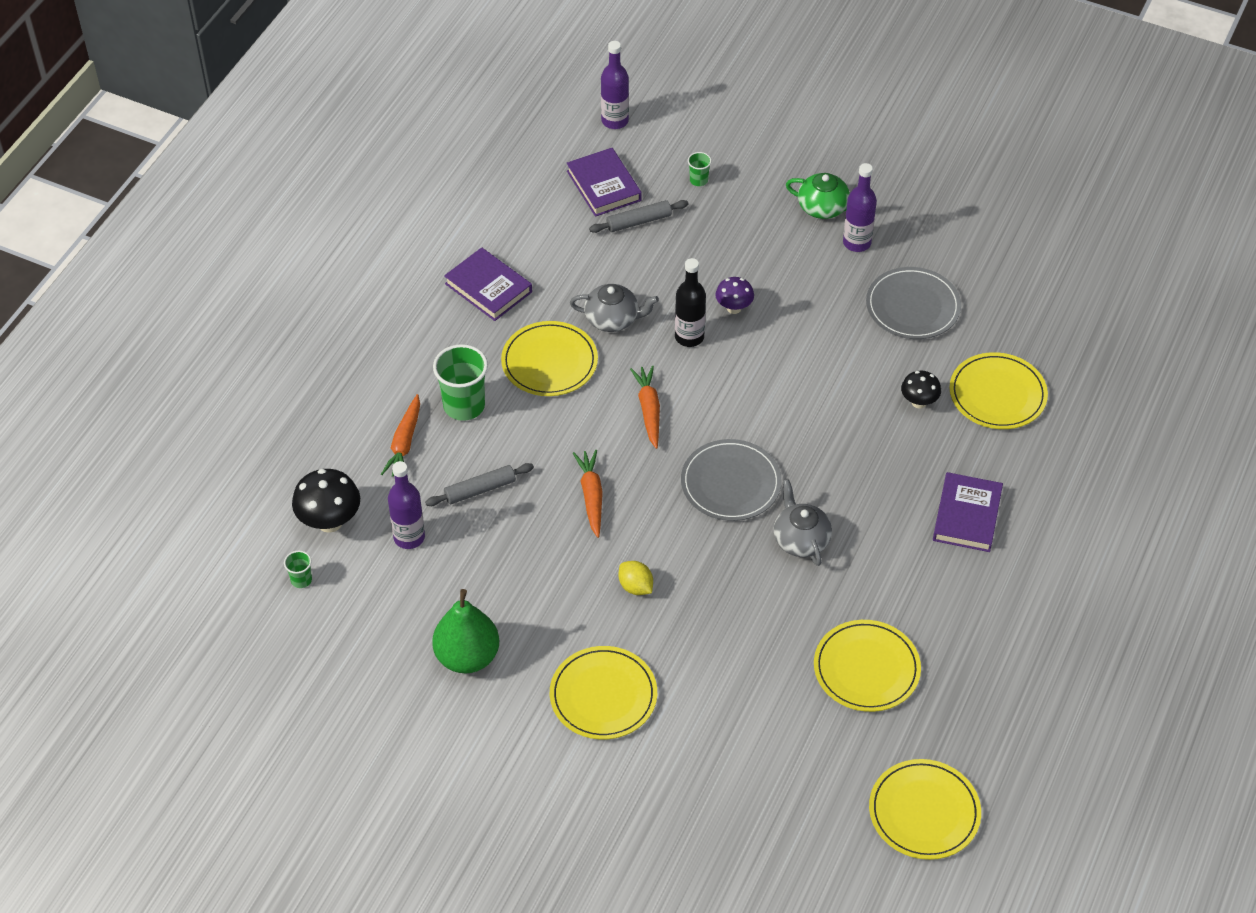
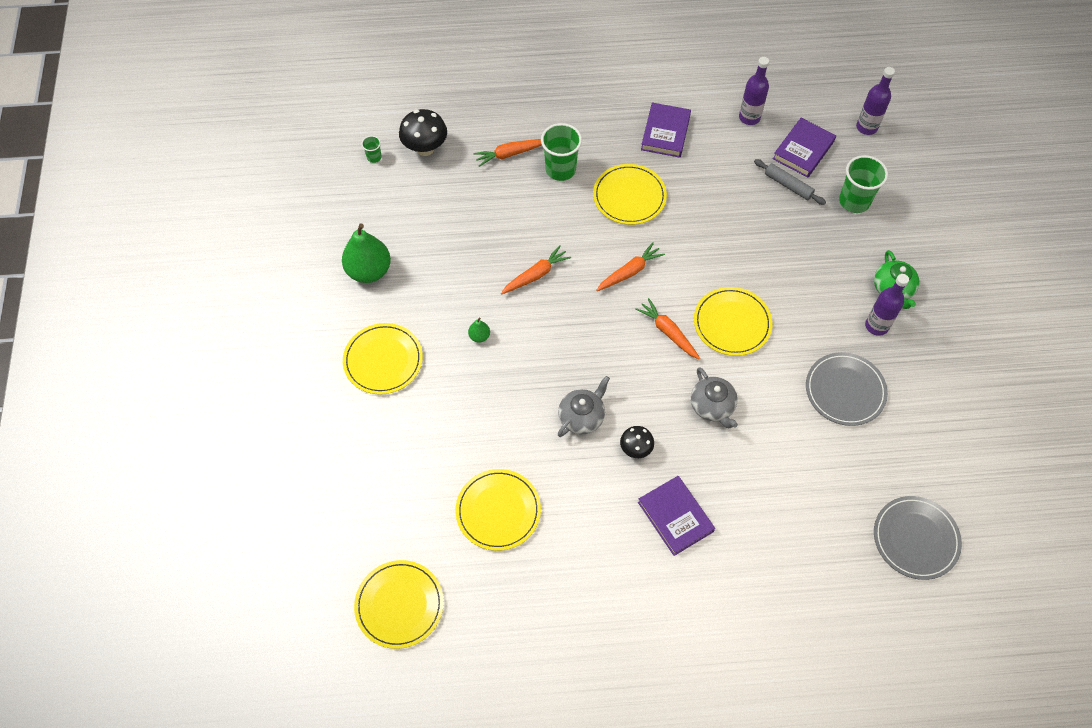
camera: 60 degrees right, 10 degrees up
purple bottle [388,461,425,549] -> purple bottle moved to [739,57,769,125]
grey rolling pin [425,463,534,506] -> none
grey teapot [570,284,659,332] -> grey teapot moved to [691,367,738,428]
yellow lemon [619,561,653,595] -> green pear [468,318,490,343]
black bottle [675,258,706,347] -> none
grey plate [681,439,782,521] -> grey plate moved to [874,496,962,580]
green cup [688,152,712,186] -> green cup [839,155,888,213], size x2.08
purple mushroom [715,277,754,314] -> none
black mushroom [901,371,941,409] -> black mushroom moved to [620,426,654,458]
purple book [933,472,1003,552] -> purple book turned 75 degrees clockwise [638,476,715,556]
yellow plate [949,352,1048,429] -> yellow plate moved to [694,287,773,356]
none -> orange carrot [635,298,700,360]

